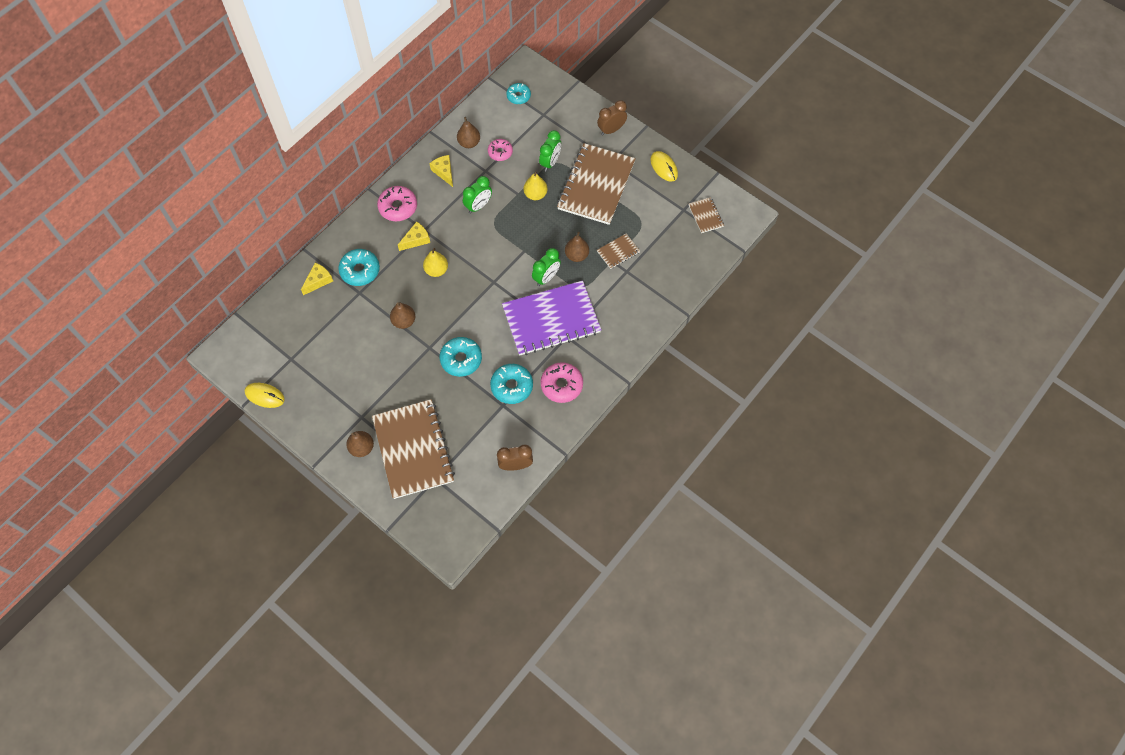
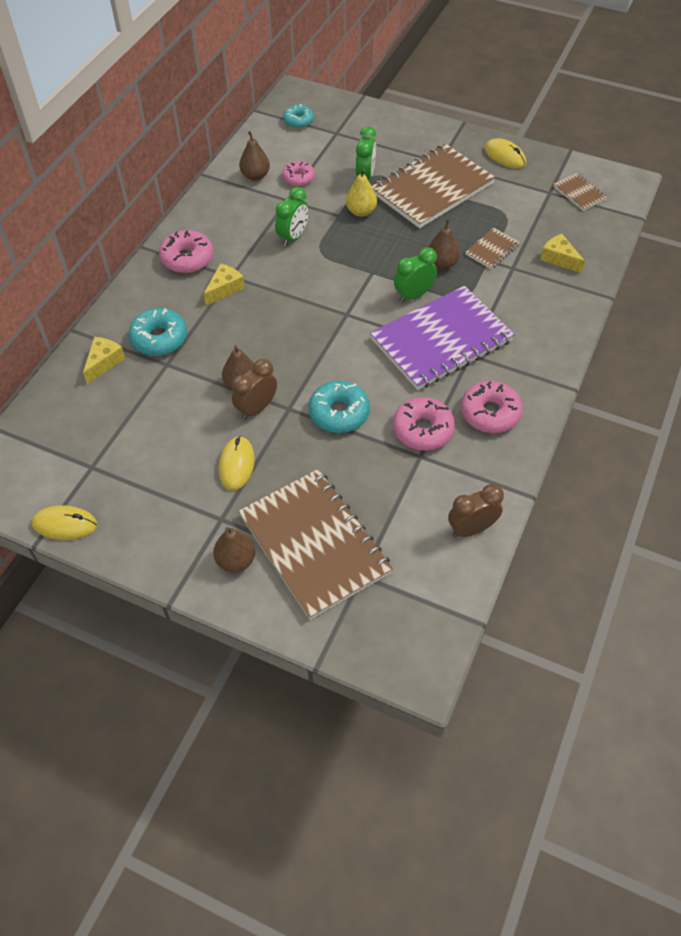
camera: 15 degrees left, 10 degrees down
yellow pear [423,248,448,277] -> none
yellow cheese [429,155,453,187] -> yellow cheese moved to [540,234,585,273]
turquoise donut [490,364,533,404] -> pink donut [393,397,455,451]
green clock [532,248,561,286] -> green clock turned 150 degrees counterclockwise [394,247,437,303]
brown notebook [557,143,636,225] -> brown notebook turned 45 degrees clockwise [372,144,495,228]
brown clock [597,100,627,135] -> brown clock moved to [232,359,277,420]
none -> yellow mouse [219,436,255,491]

